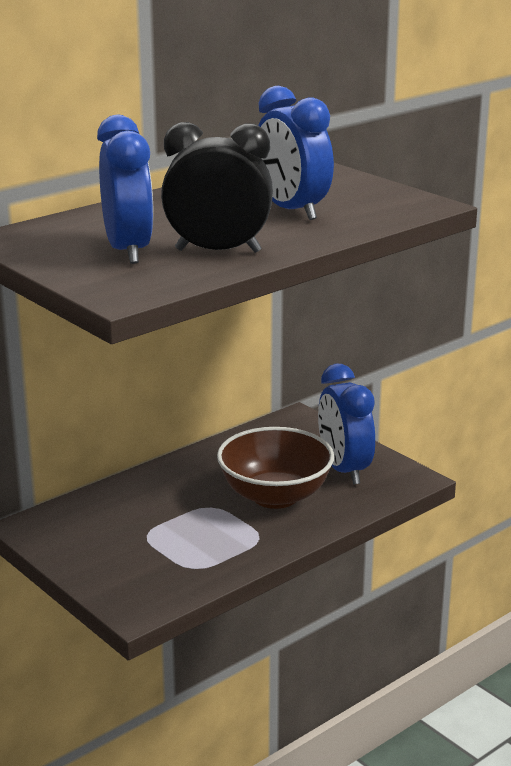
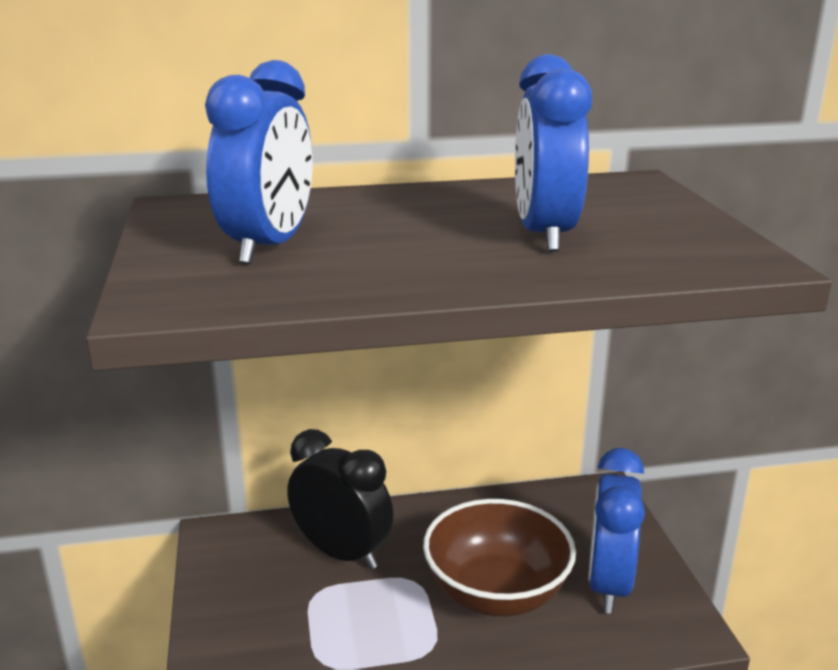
camera: 30 degrees right, 0 degrees up
black clock [161,122,273,253] -> black clock moved to [287,429,393,569]

